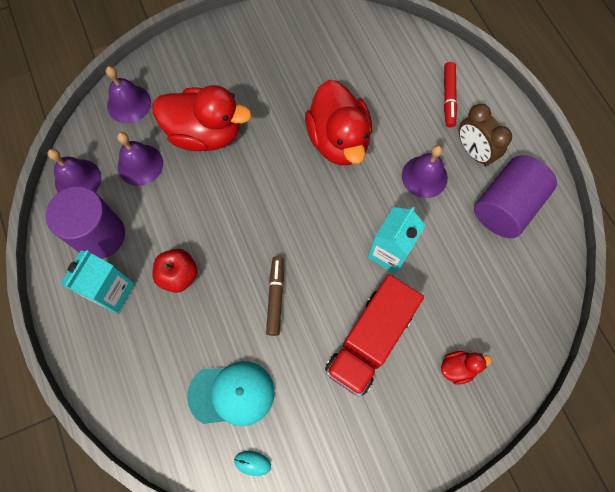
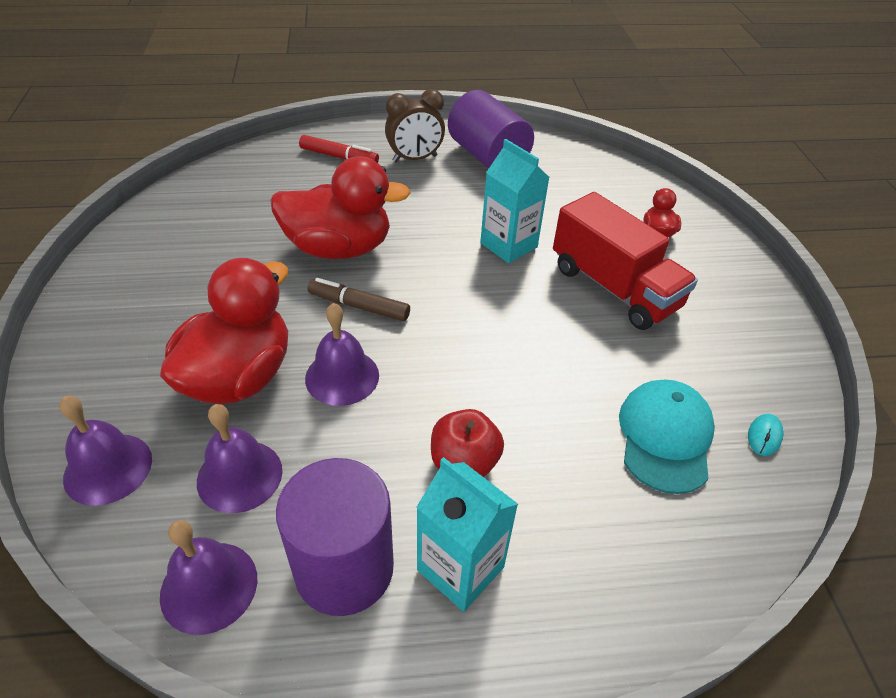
camera: 75 degrees left, 25 degrees down
brown marker [266,256,284,336] -> brown marker moved to [308,278,410,321]
purple bell [402,145,448,198] -> purple bell moved to [305,303,379,406]

